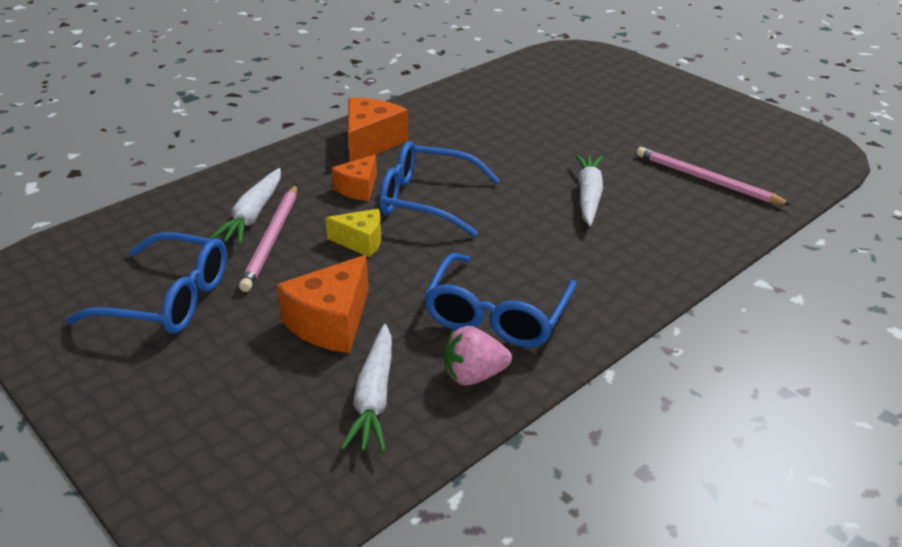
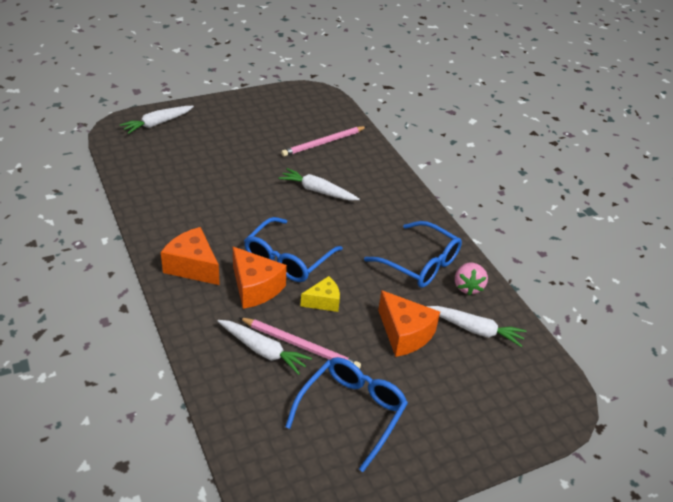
camera: 75 degrees left, 5 degrees up
yellow cheese [325,209,381,257] -> yellow cheese turned 45 degrees clockwise [300,276,340,312]
orange cheese [332,155,377,201] -> orange cheese [233,247,287,309], size x1.59
none -> white carrot [120,106,194,134]

